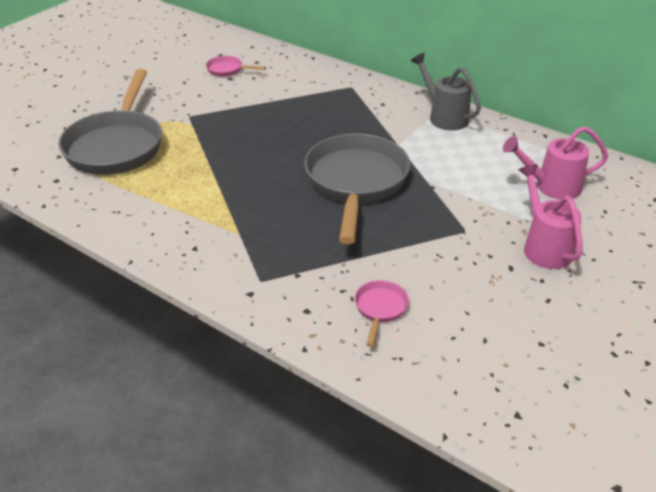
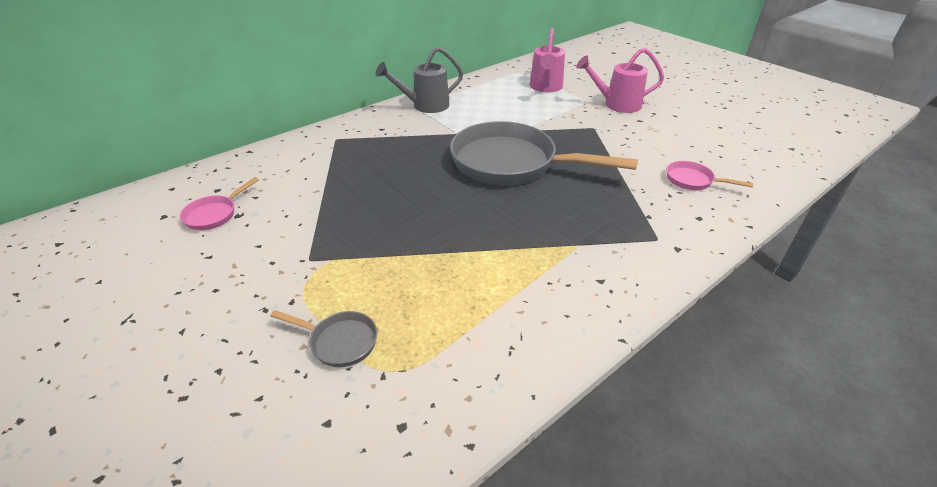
camera: 75 degrees left, 0 degrees up
grey pan [58,69,162,175] -> grey pan [270,310,377,367], size x0.42

